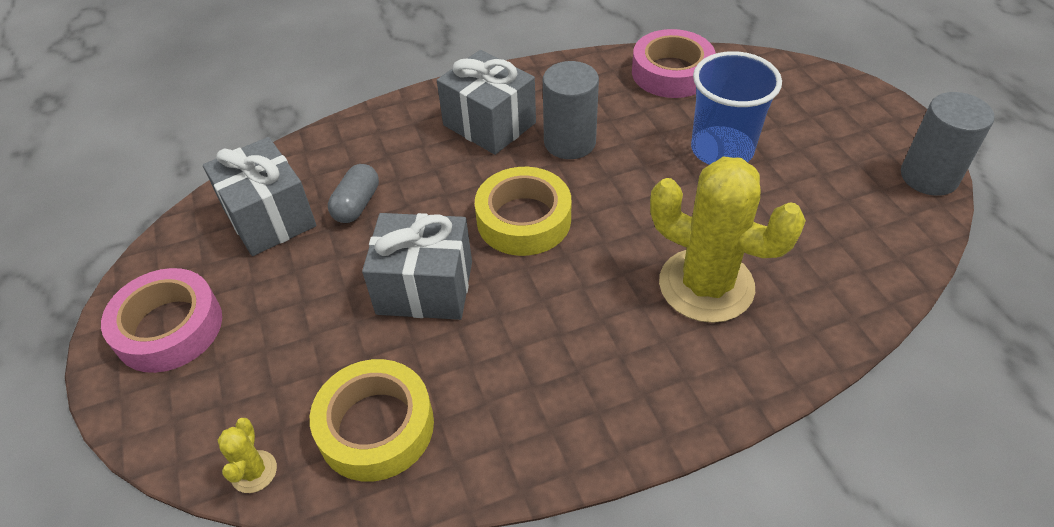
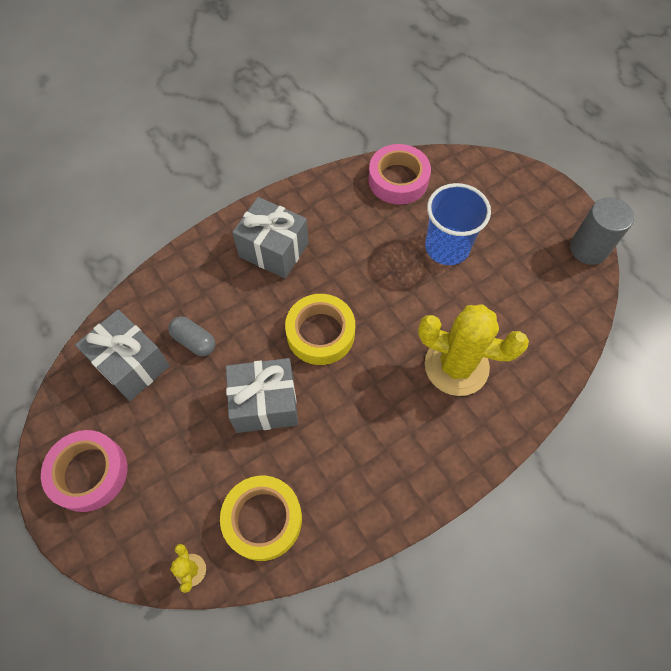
camera: 15 degrees left, 15 degrees up
grey capsule [328,164,379,223] -> grey capsule turned 60 degrees counterclockwise [168,316,215,356]
grey cylinder [543,61,599,159] -> none

